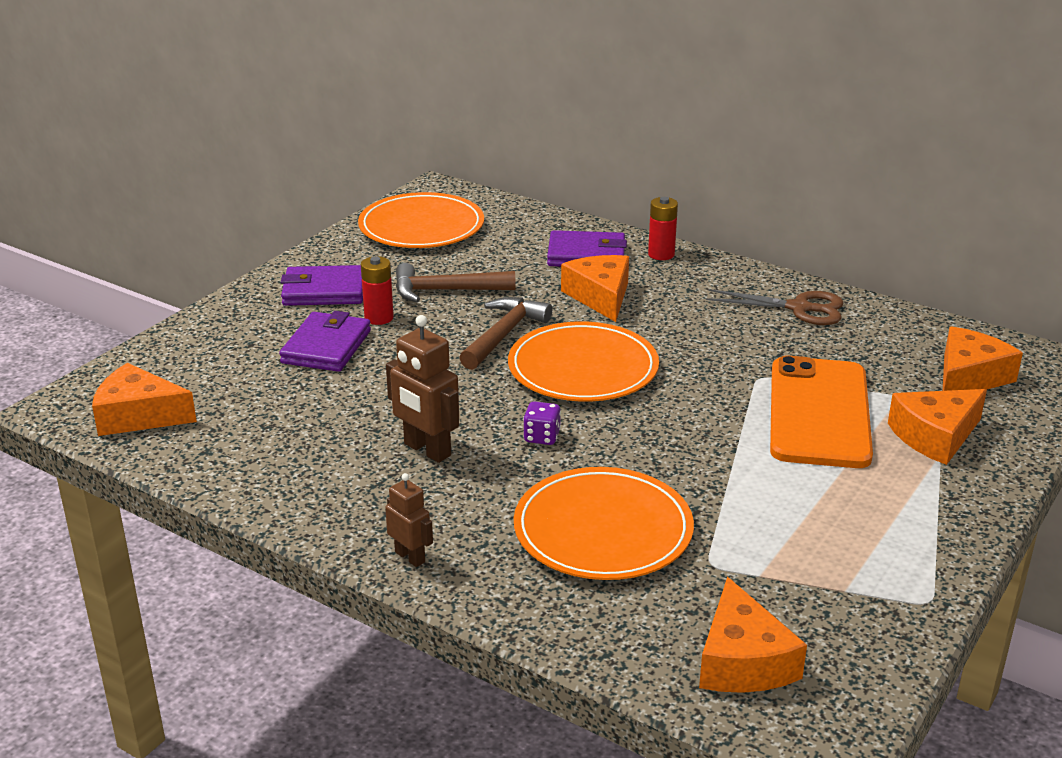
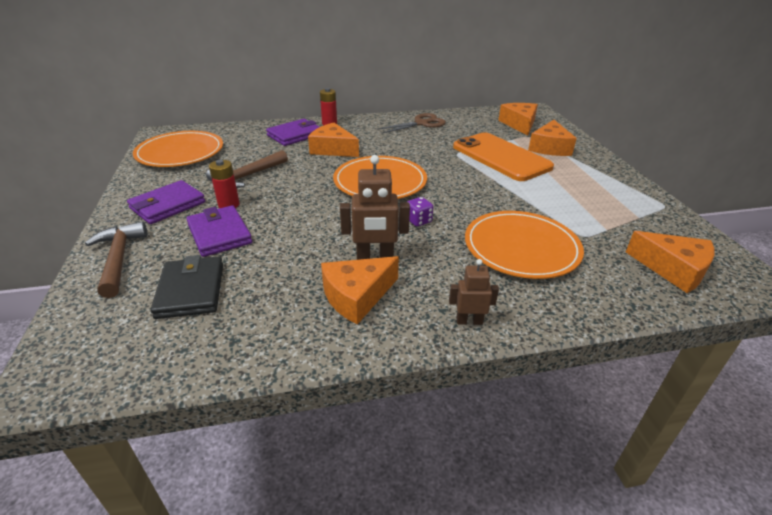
camera: 45 degrees left, 5 degrees up
orange cheese [92,363,197,436] -> orange cheese moved to [321,256,399,325]
brown hammer [459,297,552,370] -> brown hammer moved to [85,221,147,298]
none -> black wallet [150,255,223,319]

